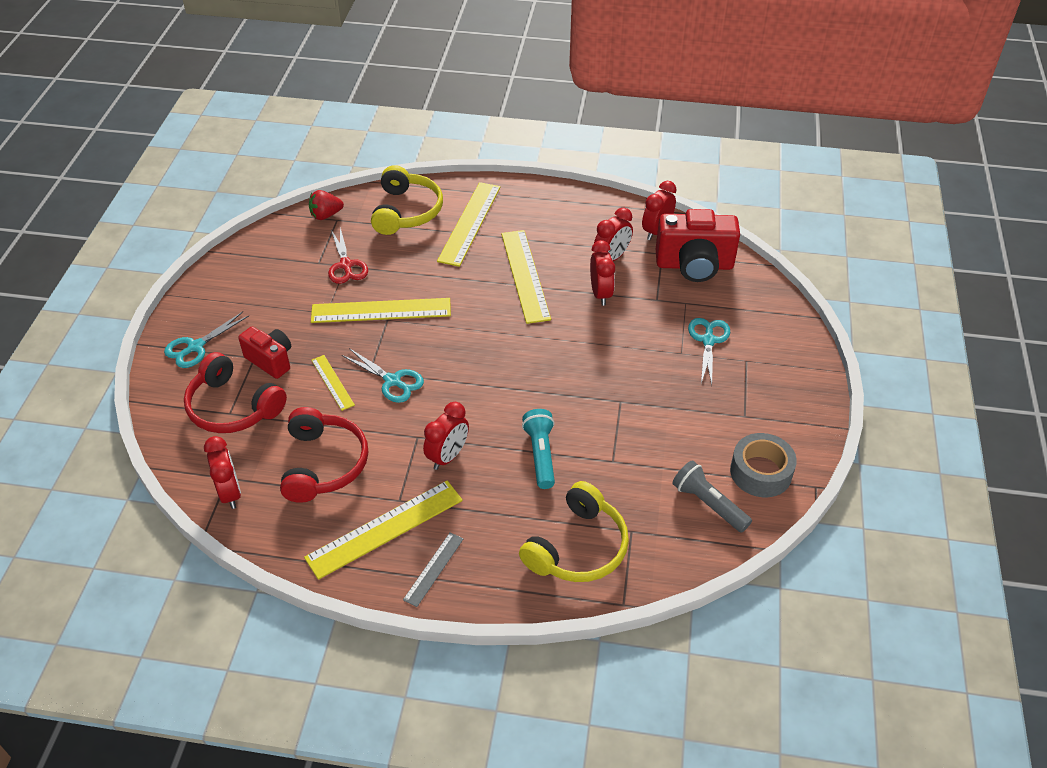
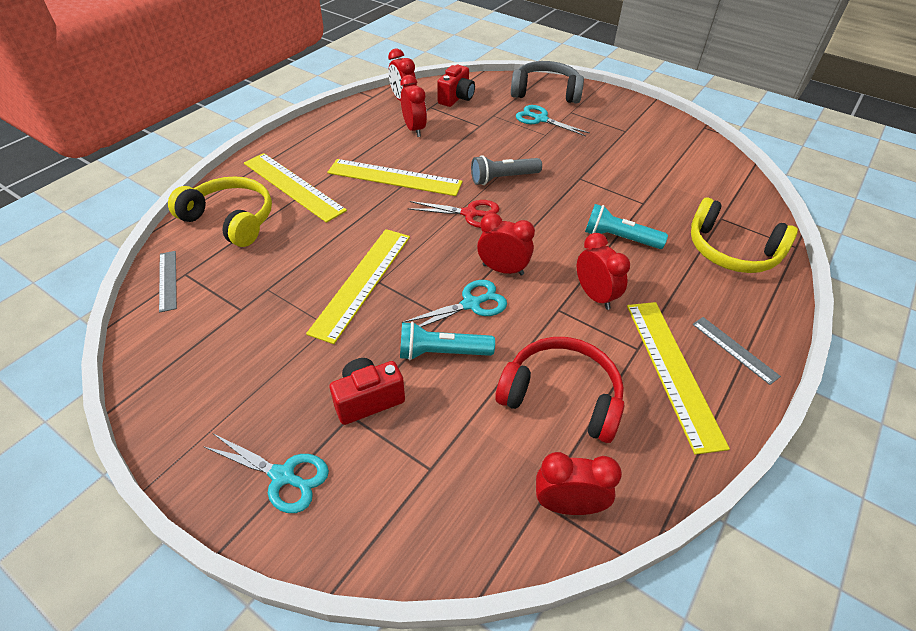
camera: 65 degrees left, 0 degrees up
turquoise scissors [164,312,249,368] -> turquoise scissors turned 45 degrees counterclockwise [203,434,329,513]
red headphones [184,352,287,433] -> none
red strawberry [309,190,344,220] -> grey ruler [159,251,177,313]
yellow ruler [311,355,355,411] -> turquoise flashlight [400,322,495,360]
red scissors [328,227,368,284] -> red scissors moved to [408,200,500,228]
yellow headphones [519,481,629,582] -> yellow headphones turned 150 degrees clockwise [691,198,798,273]
red clock [590,240,615,306] -> red clock moved to [477,213,535,275]
red camera [656,209,740,282] -> red camera [437,65,475,107], size x0.60
grey flashlight [672,460,752,533] -> grey flashlight moved to [471,155,542,185]
grey tape [730,433,797,497] -> none
none -> grey headphones [511,61,584,103]

